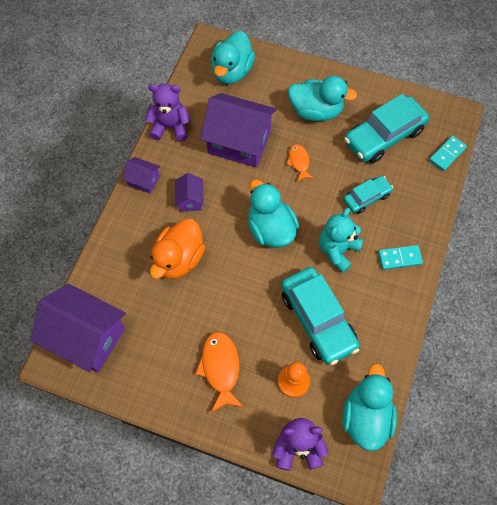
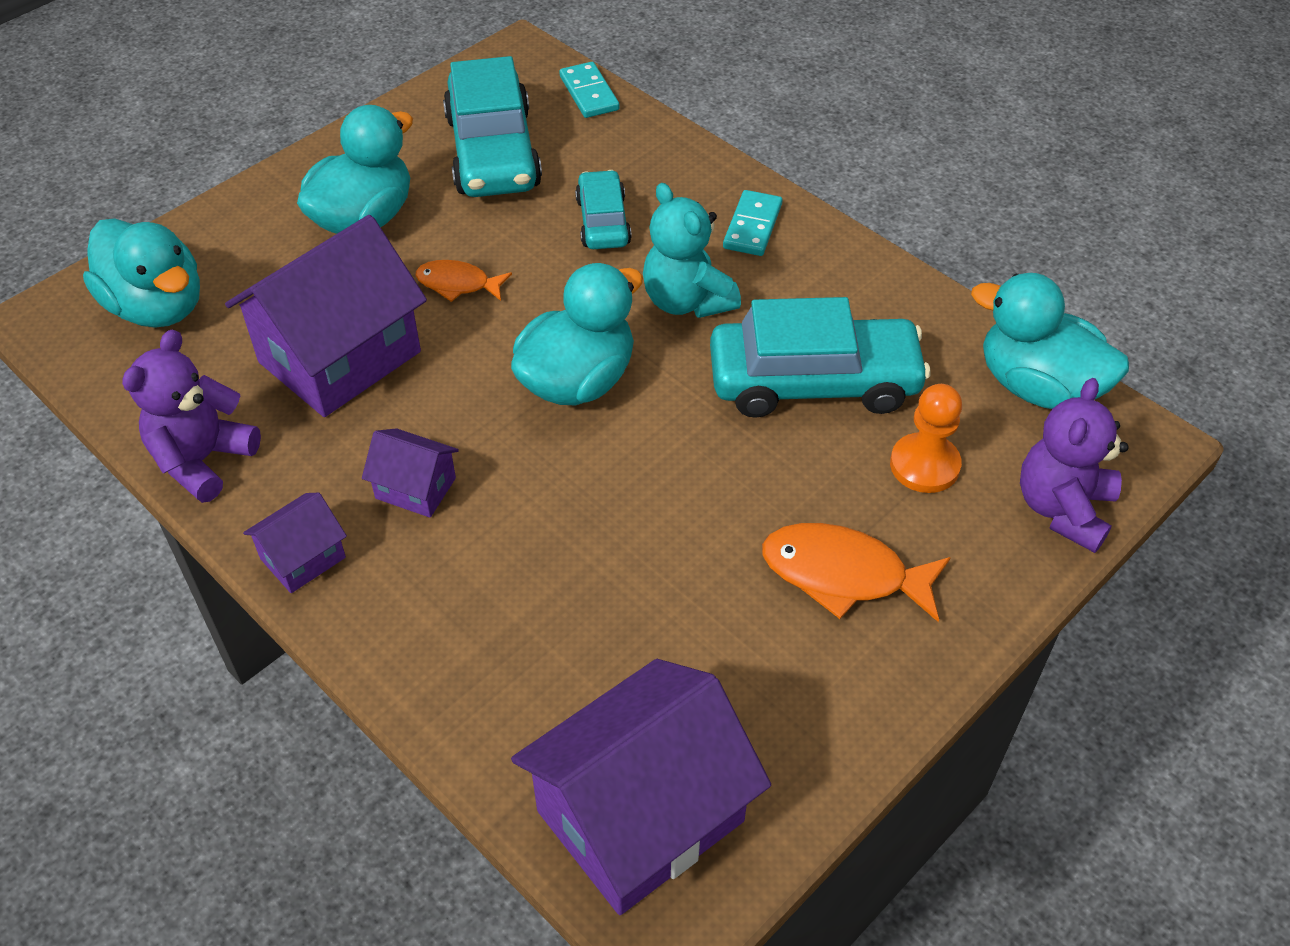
camera: 65 degrees left, 15 degrees down
orange duck [150,219,205,279] -> none
turquoise duck [248,179,299,248] -> turquoise duck turned 135 degrees clockwise [511,263,643,405]

